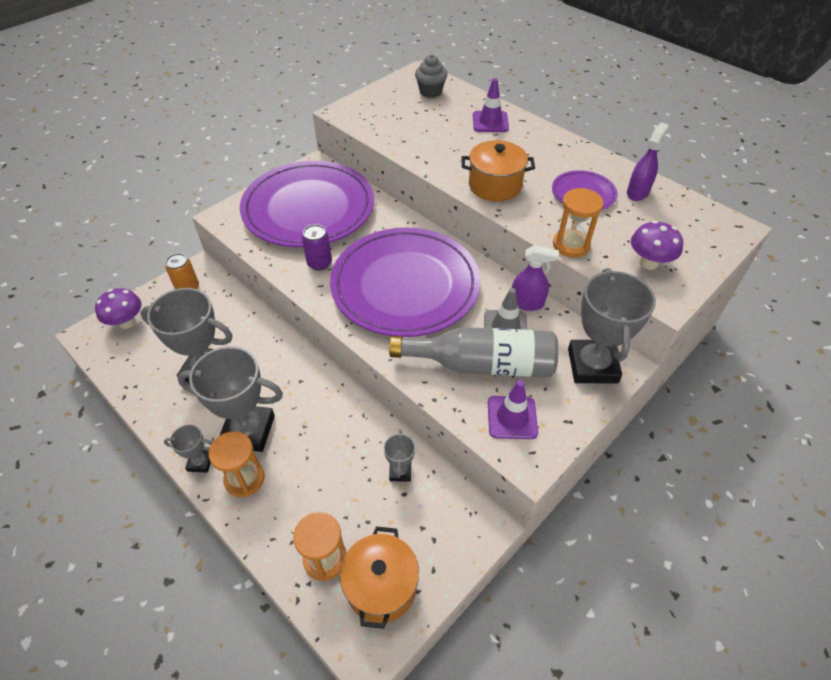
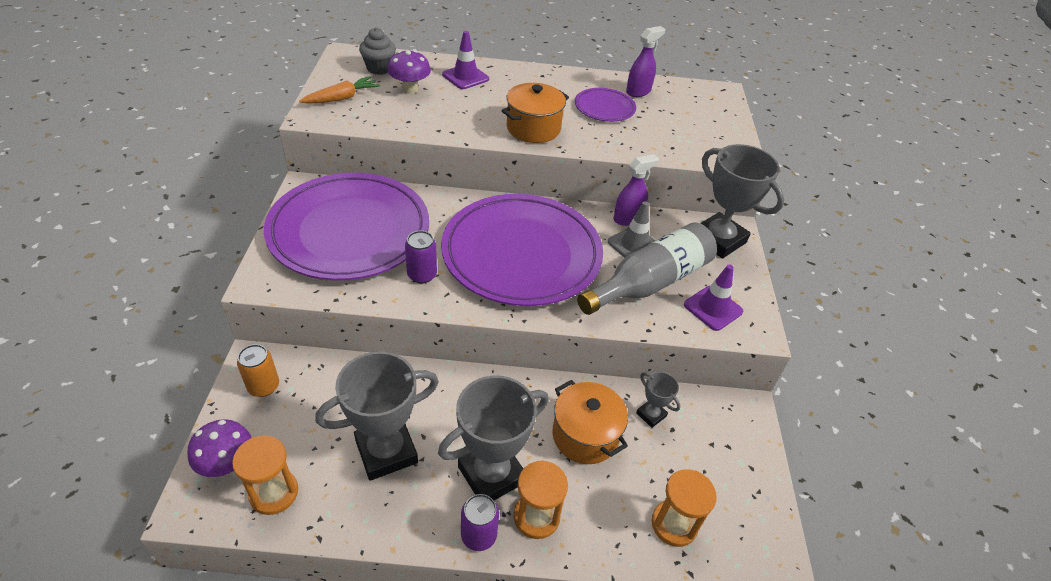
camera: 45 degrees left, 5 degrees down
grey trophy [164,425,213,473] -> purple can [461,494,499,551]
orange pot [340,526,419,629] -> orange pot moved to [552,380,628,464]
orange hourglass [553,188,603,258] -> orange hourglass moved to [232,435,298,515]
purple spray bottle [627,122,669,201] -> purple spray bottle turned 60 degrees clockwise [626,26,665,97]
purple mushroom [631,221,683,270] -> purple mushroom moved to [387,50,431,94]
none -> orange carrot [299,76,380,104]

